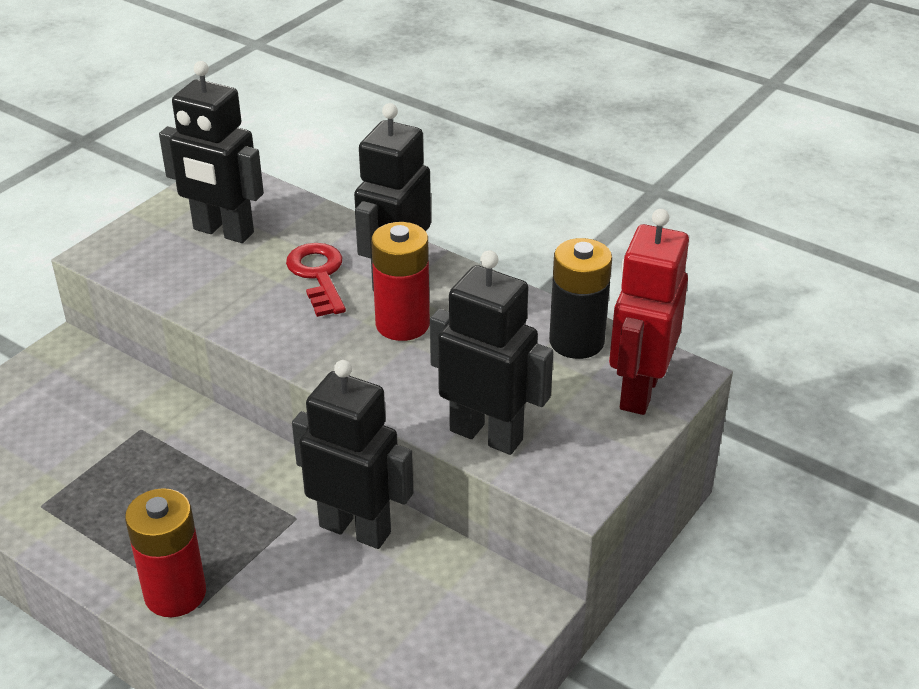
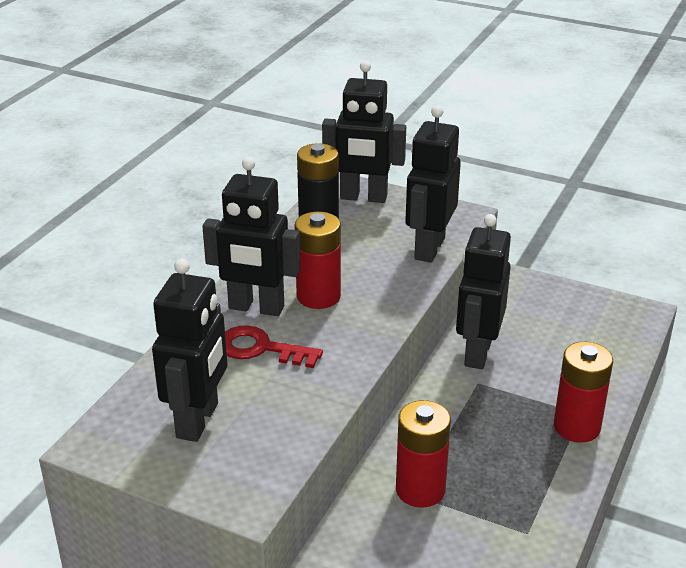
camera: 100 degrees left, 5 degrees down
red key [286,243,346,317] -> red key turned 45 degrees clockwise [225,325,323,368]
red robot [609,209,689,415] -> black robot [322,61,406,203]
none -> red battery [396,400,451,508]

